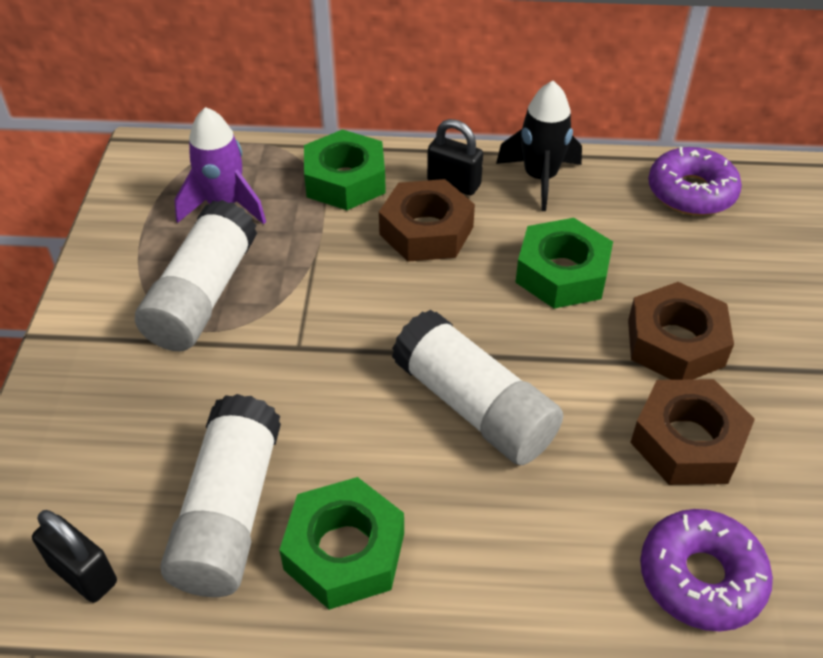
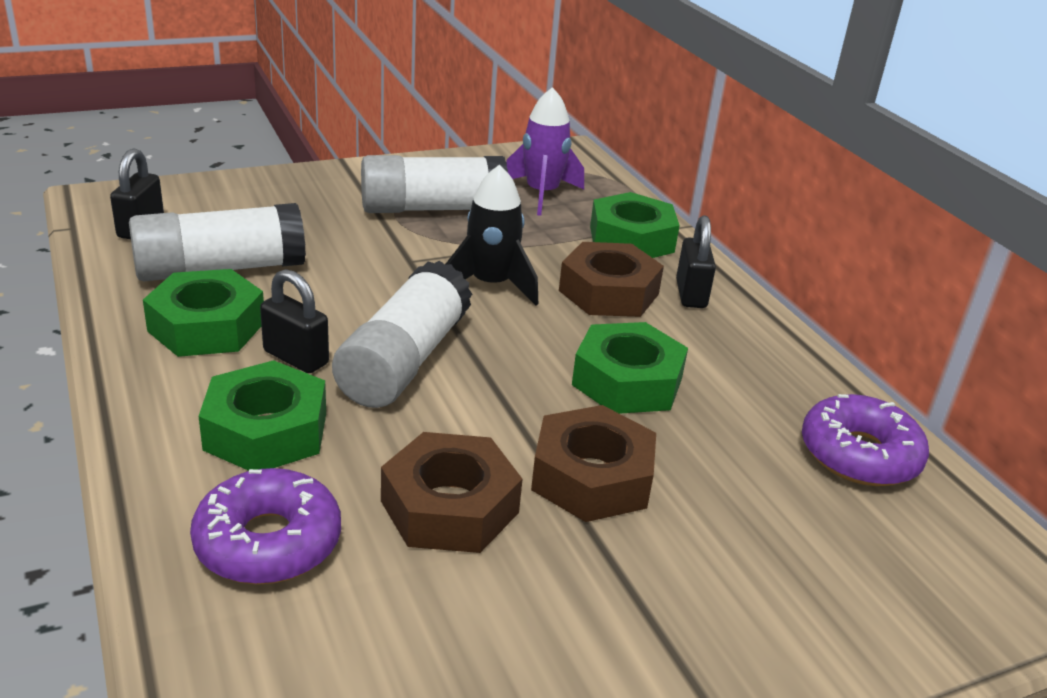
camera: 60 degrees right, 15 degrees down
black rocket [496,81,582,211] -> black rocket moved to [445,164,538,306]
none -> green nut [199,360,326,471]
none -> black padlock [260,269,329,373]

